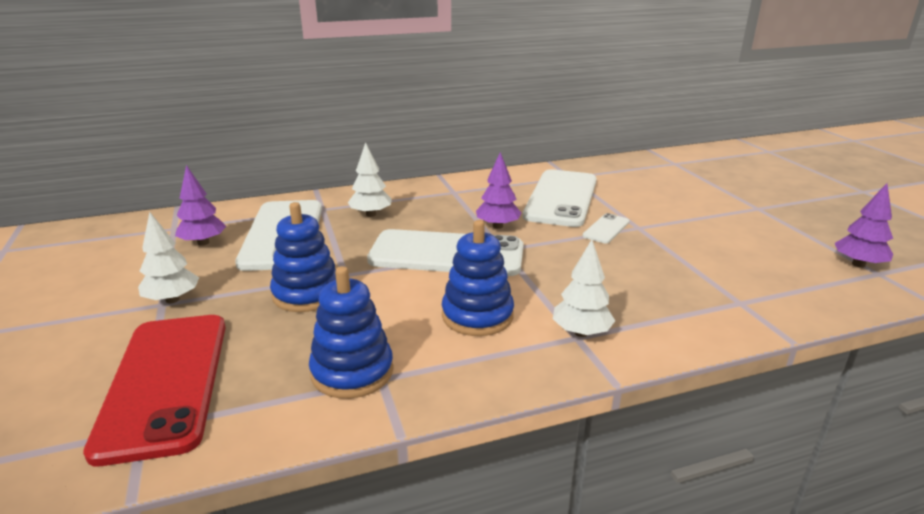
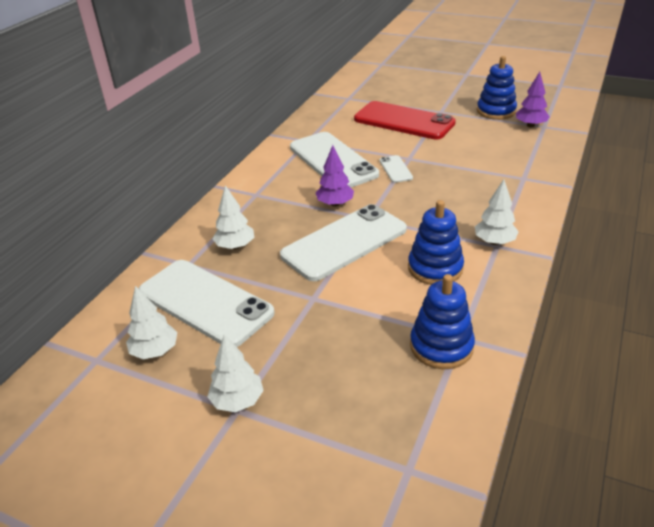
camera: 45 degrees left, 10 degrees up
red phone [83,315,225,466] -> red phone moved to [354,101,456,139]
purple tree [175,165,226,246] -> white tree [126,286,177,359]
blue stacking toy [270,202,336,312] -> blue stacking toy moved to [477,56,517,120]

